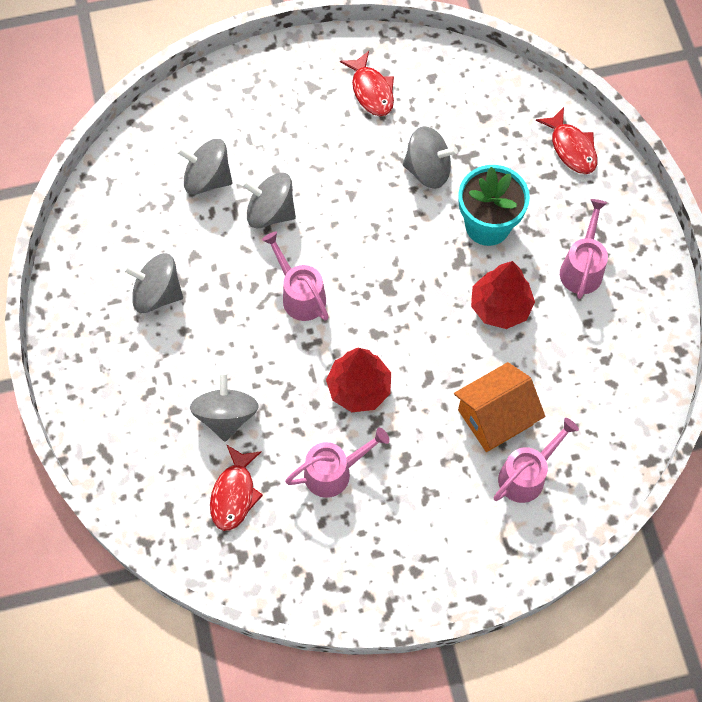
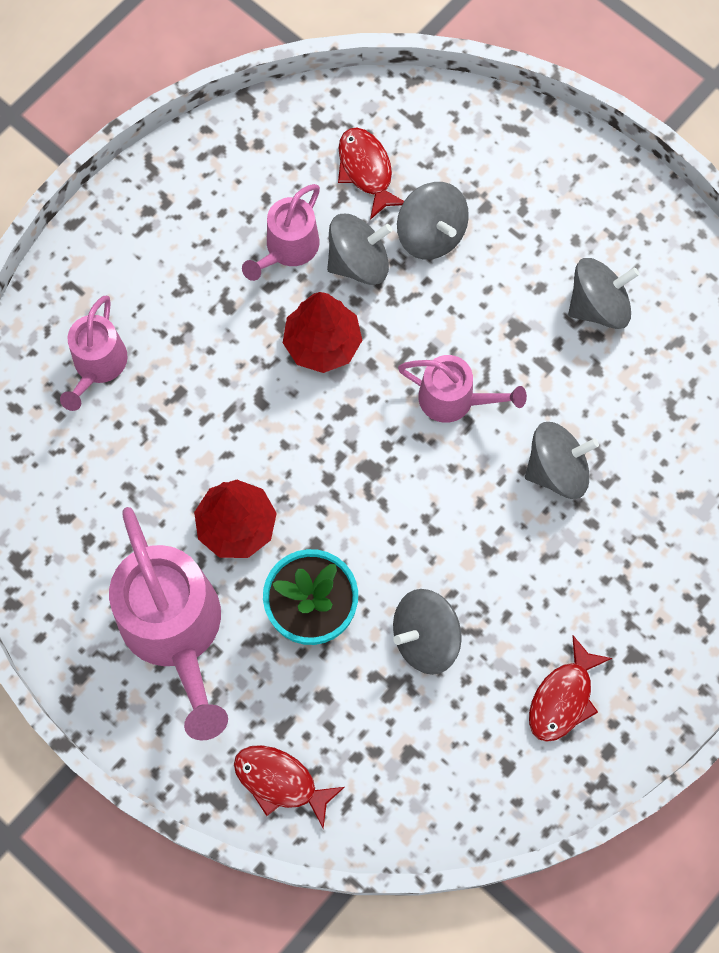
camera: 145 degrees right, 5 degrees up
grey spinning top [177,139,232,195] -> grey spinning top moved to [327,214,392,285]
red fish [340,51,394,116] -> red fish turned 90 degrees counterclockwise [529,635,612,742]
orange house [454,362,545,452] -> none
pink watering can [560,199,608,299] -> pink watering can [109,507,228,741], size x1.82

